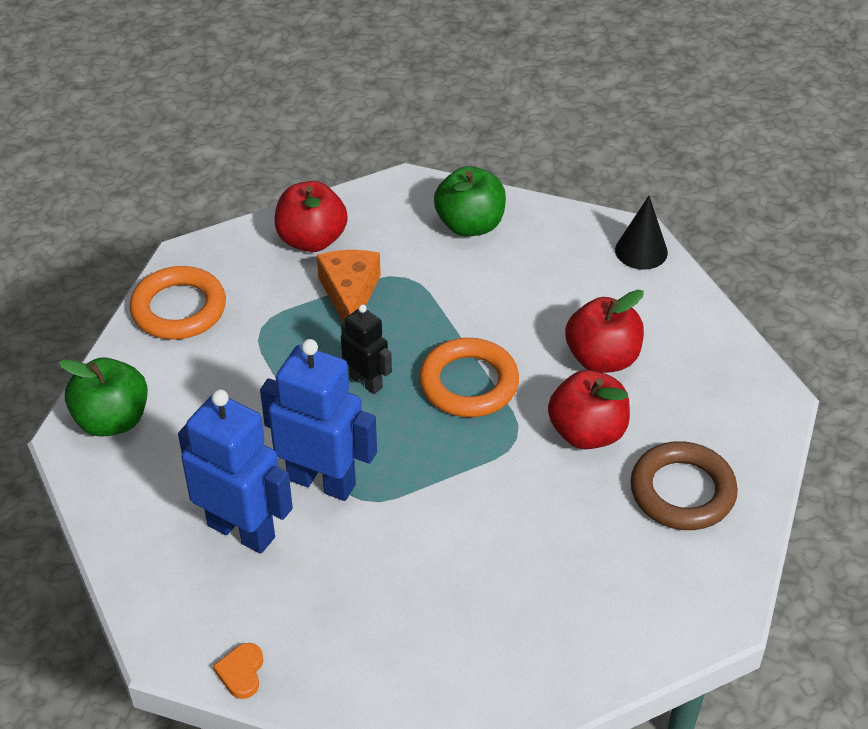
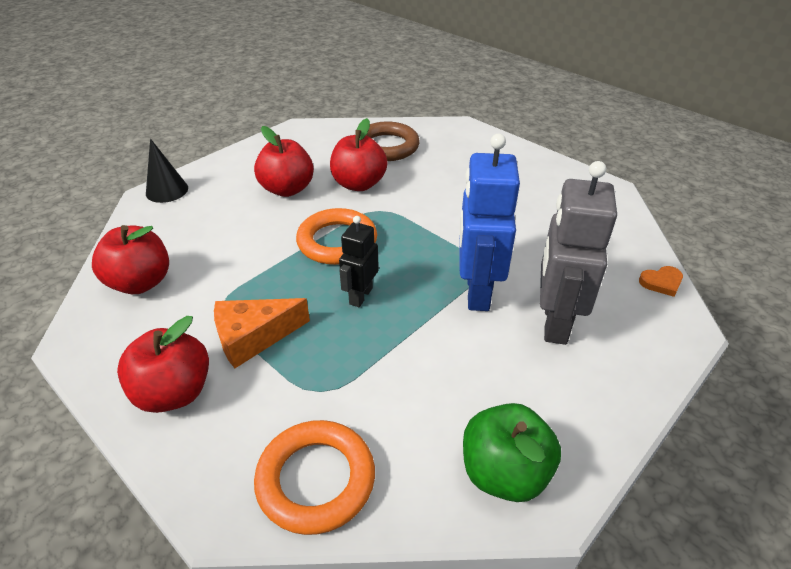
camera: 110 degrees left, 5 degrees down
blue robot [178,389,293,554] -> grey robot [540,161,617,345]
green apple [434,166,506,237] -> red apple [92,225,169,294]

